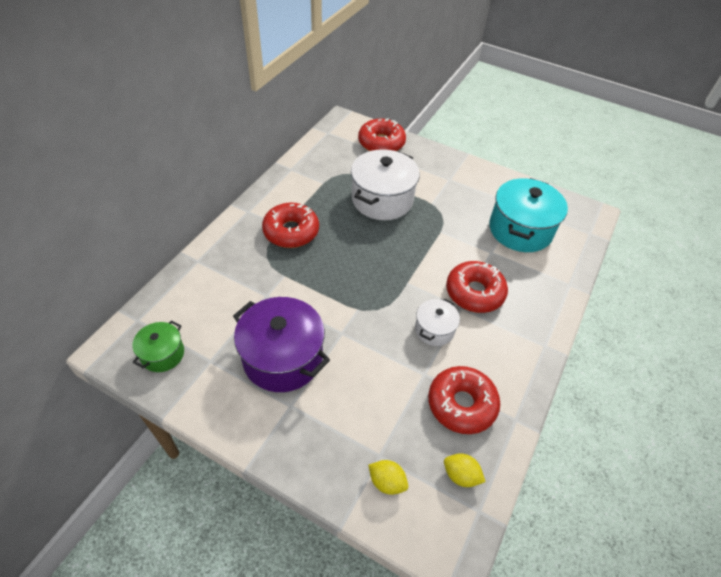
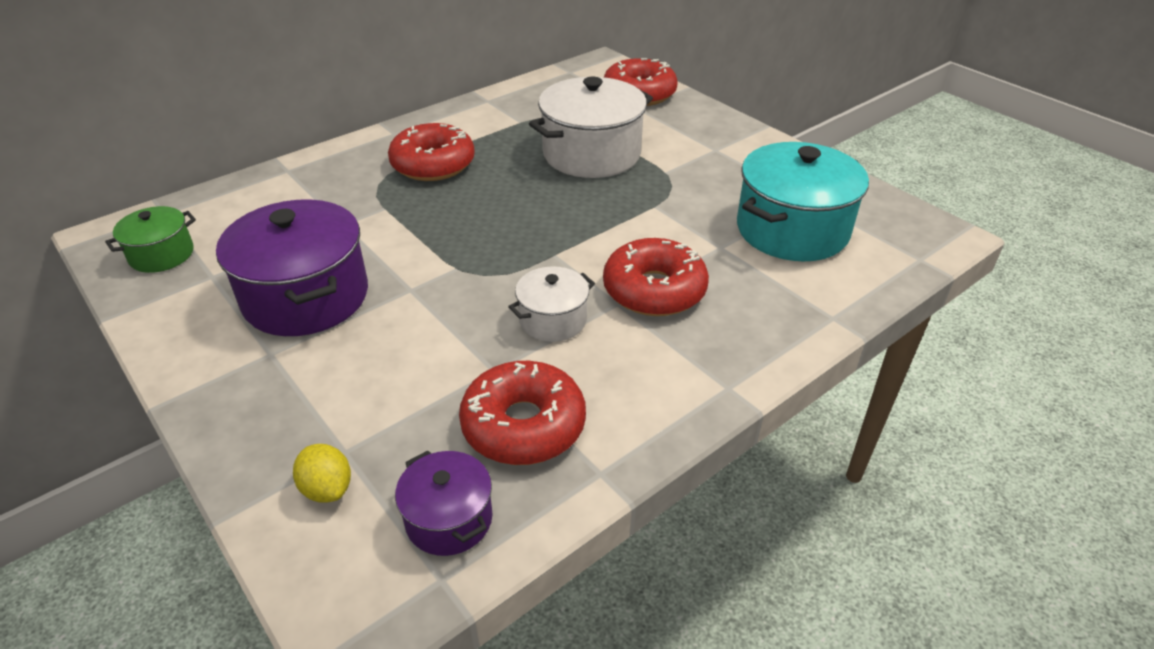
camera: 25 degrees right, 10 degrees down
yellow lemon [444,453,485,487] -> purple pot [395,450,492,556]

